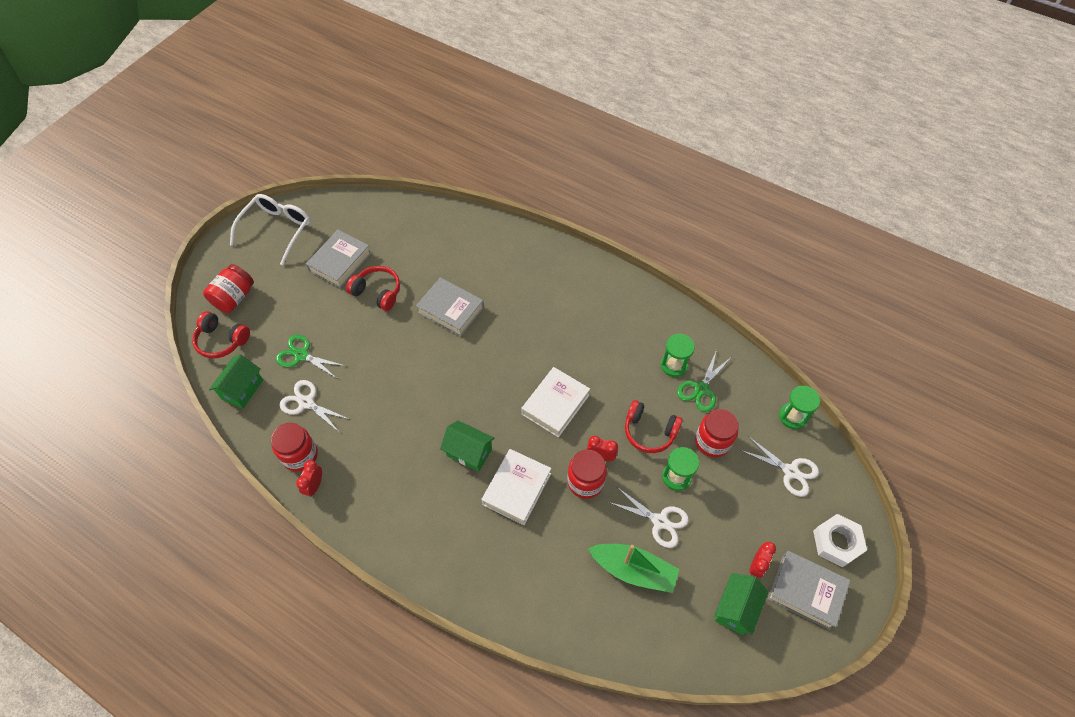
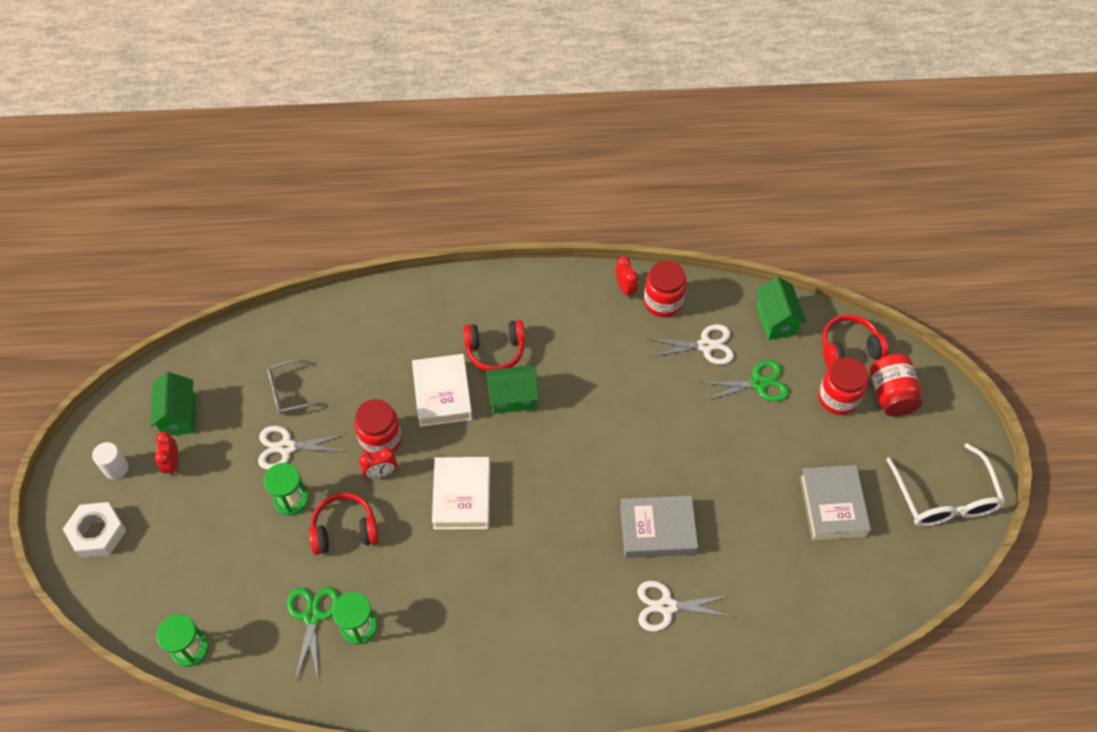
camera: 145 degrees right, 0 degrees up
red headphones [346,266,400,311] -> red headphones moved to [463,320,525,371]
green boat [588,544,679,593] -> grey glasses [267,359,324,414]
red jar [695,409,739,458] -> red jar moved to [818,357,868,415]
white scissors [740,436,819,497] -> white scissors moved to [637,581,734,631]
grey book [768,551,850,630] -> white cylinder [92,442,128,480]

